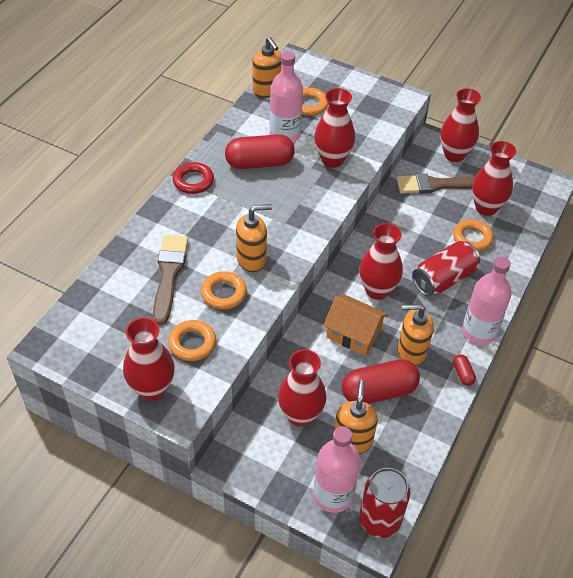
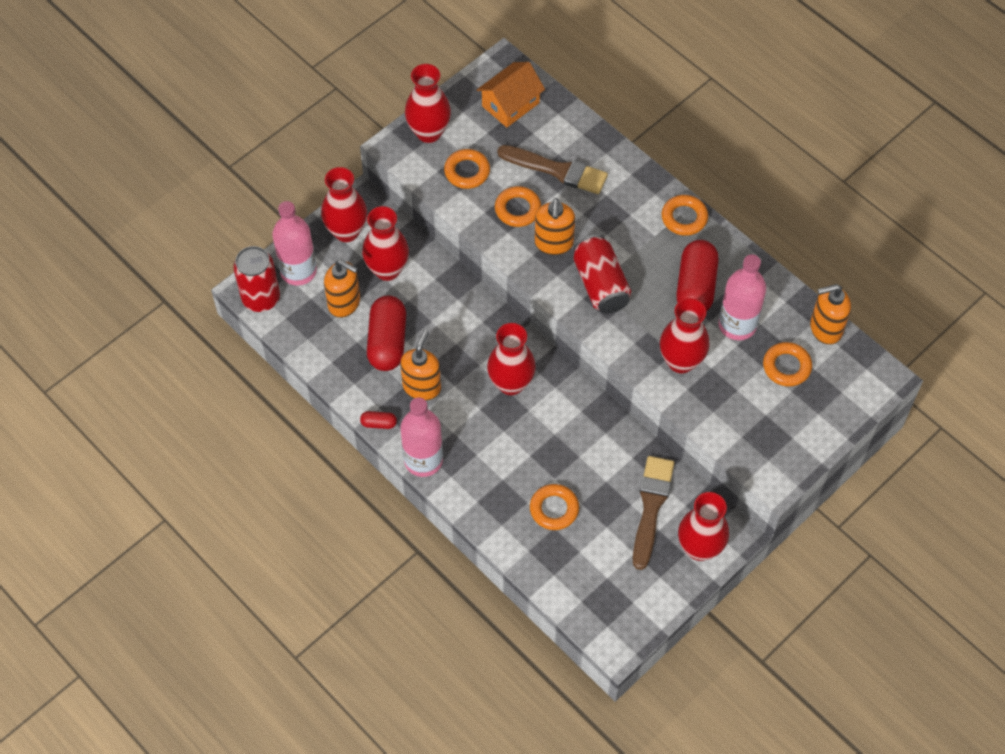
camera: 110 degrees right, 10 degrees up
red ring [173,162,214,194] -> orange ring [661,195,708,236]
orange house [323,294,388,356] -> orange house moved to [477,62,545,127]
red can [412,241,480,296] -> red can moved to [573,234,631,314]
red vase [472,141,516,216] -> red vase moved to [321,167,367,242]

